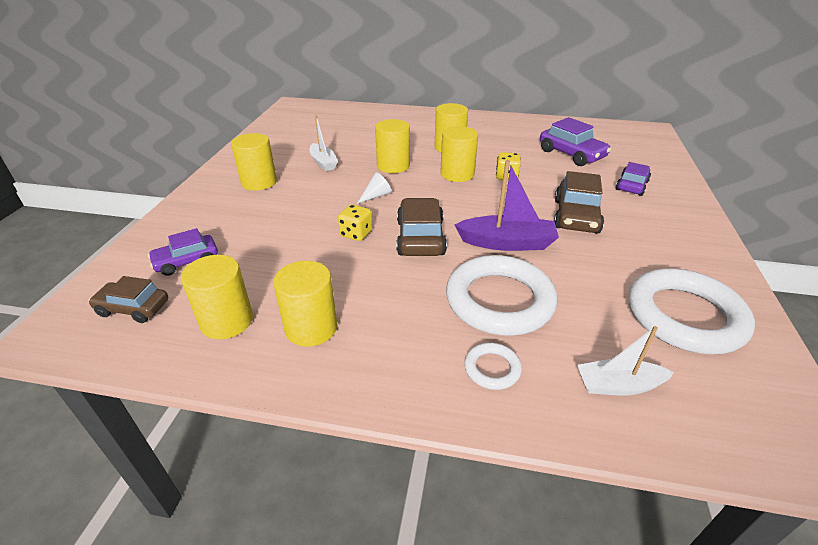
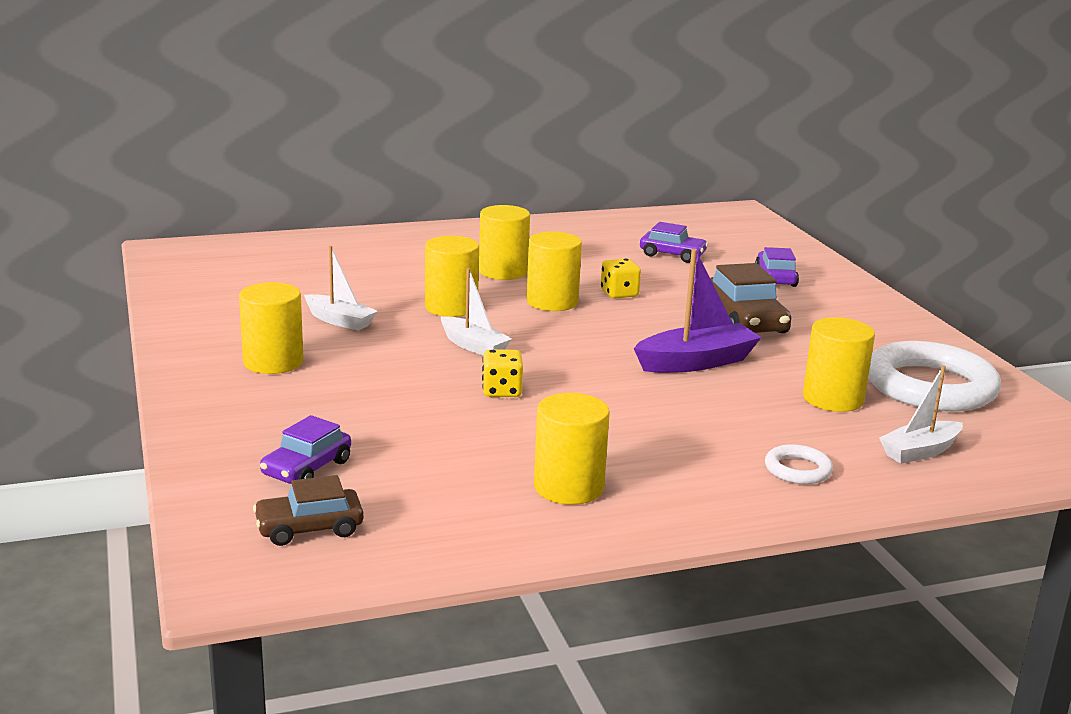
camera: 30 degrees left, 15 degrees down
yellow cylinder [181,255,253,339] -> yellow cylinder moved to [803,317,875,412]
white cone [357,173,391,204] -> white boat [441,268,512,355]
brown car [396,198,447,256] -> none
white ring [446,255,557,336] -> none
purple car [540,117,611,166] -> purple car [640,222,708,263], size x0.66

